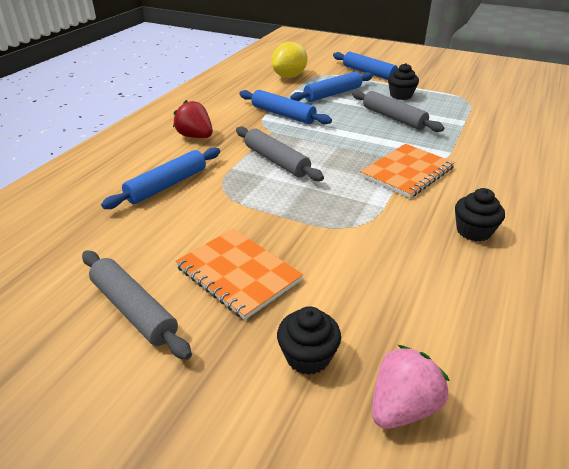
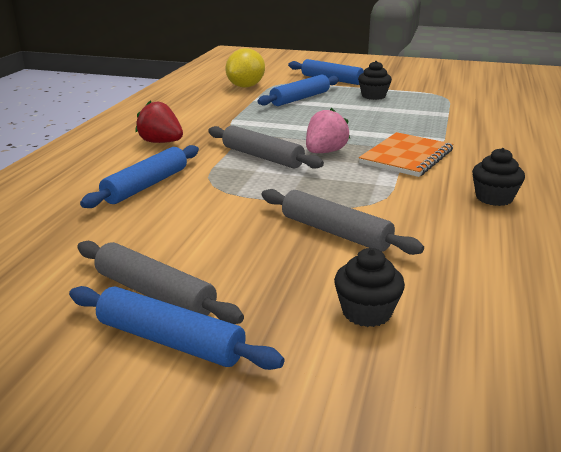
camera: 10 degrees left, 10 degrees down
orange notebook [175,229,303,320] -> none
blue rolling pin [239,90,332,124] -> blue rolling pin moved to [69,286,284,370]
grey rolling pin [352,90,444,132] -> grey rolling pin moved to [262,189,424,255]
pink strawberry [372,345,450,429] -> pink strawberry moved to [306,108,350,153]

